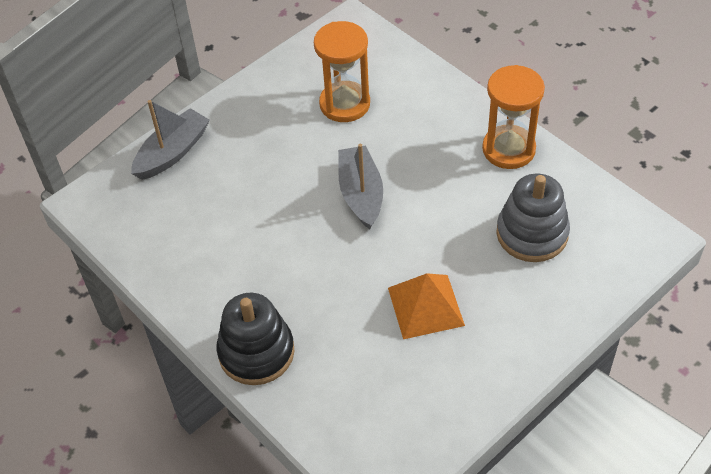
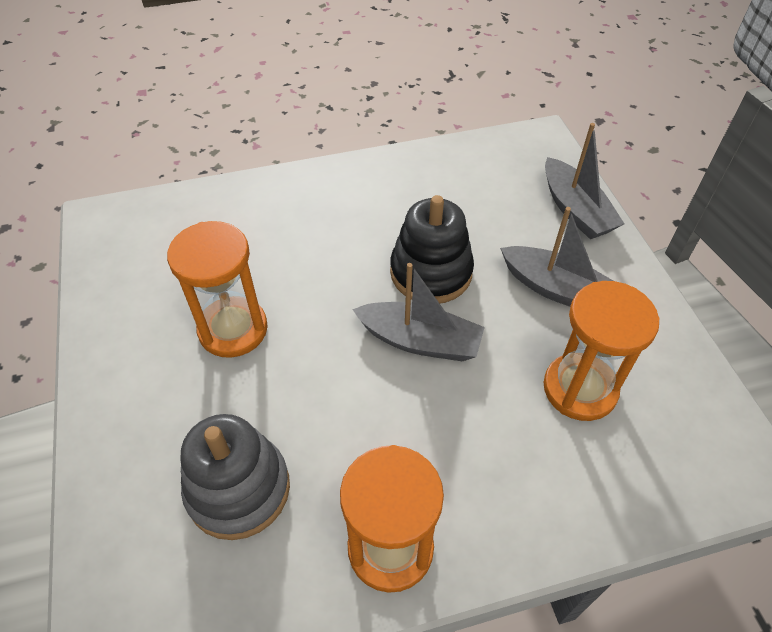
camera: 115 degrees right, 0 degrees up
black stacking toy [216,293,295,385] -> black stacking toy moved to [390,195,474,303]
orange pyramid [388,273,465,339] -> orange hourglass [167,221,268,358]
none -> grey boat [500,207,613,307]

